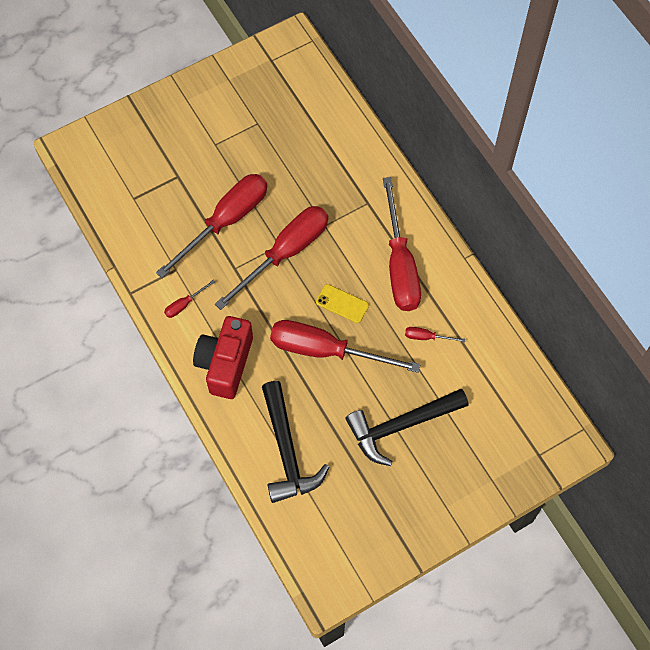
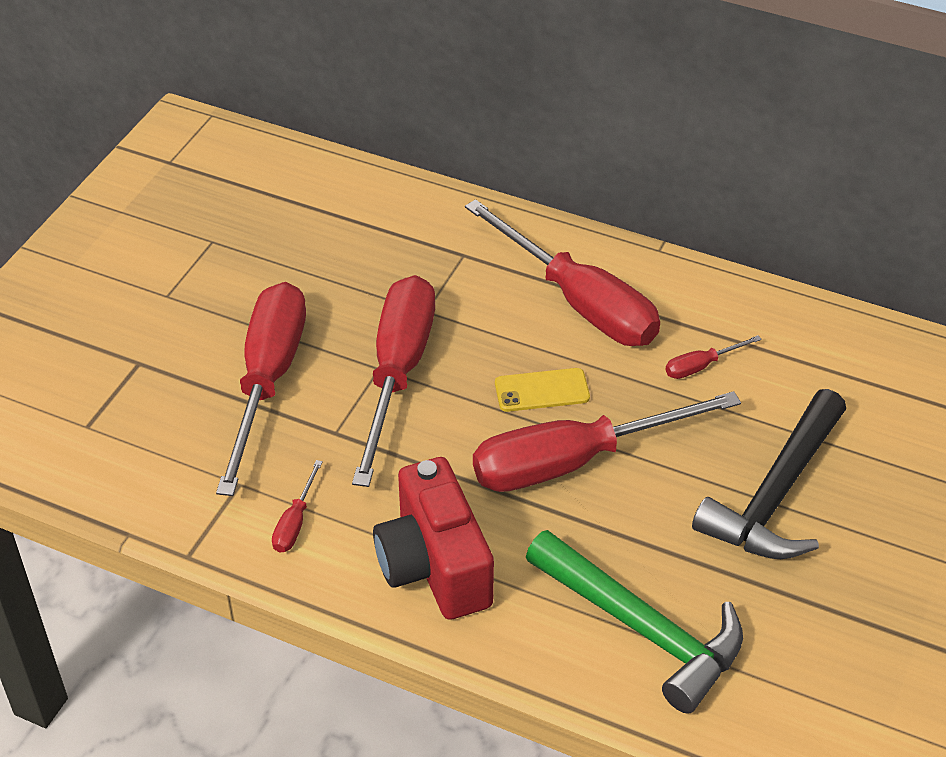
camera: 35 degrees left, 20 degrees down
black hammer [262,381,329,503] -> green hammer [526,530,743,714]

